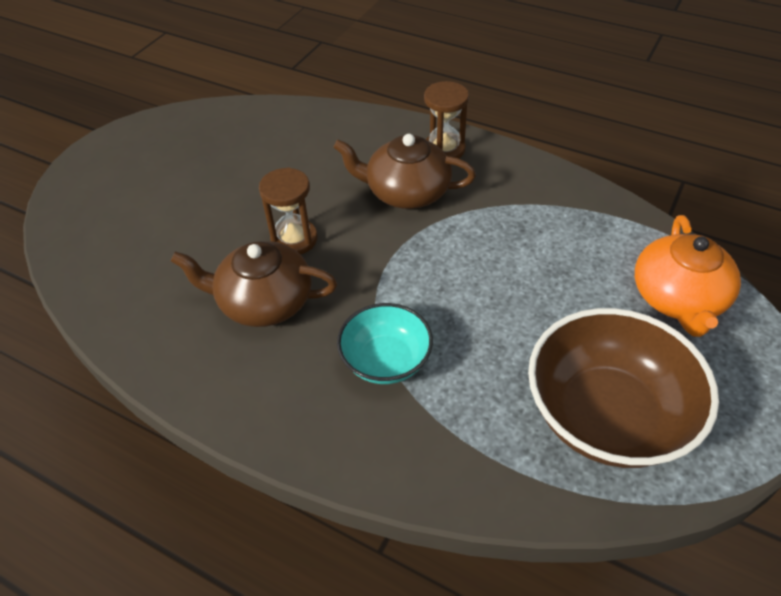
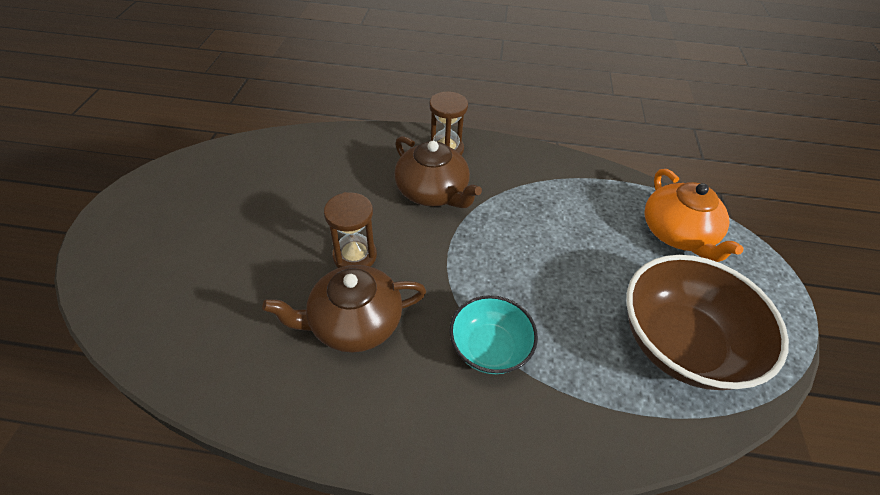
camera: 25 degrees left, 0 degrees up
brown teapot [333,134,476,209] -> brown teapot turned 120 degrees counterclockwise [394,136,482,208]

